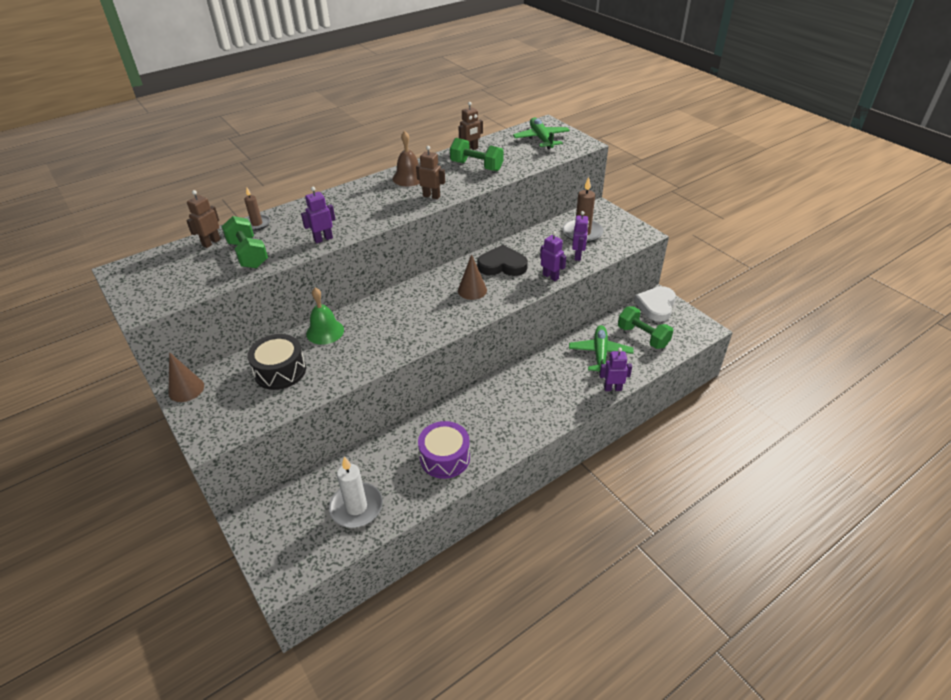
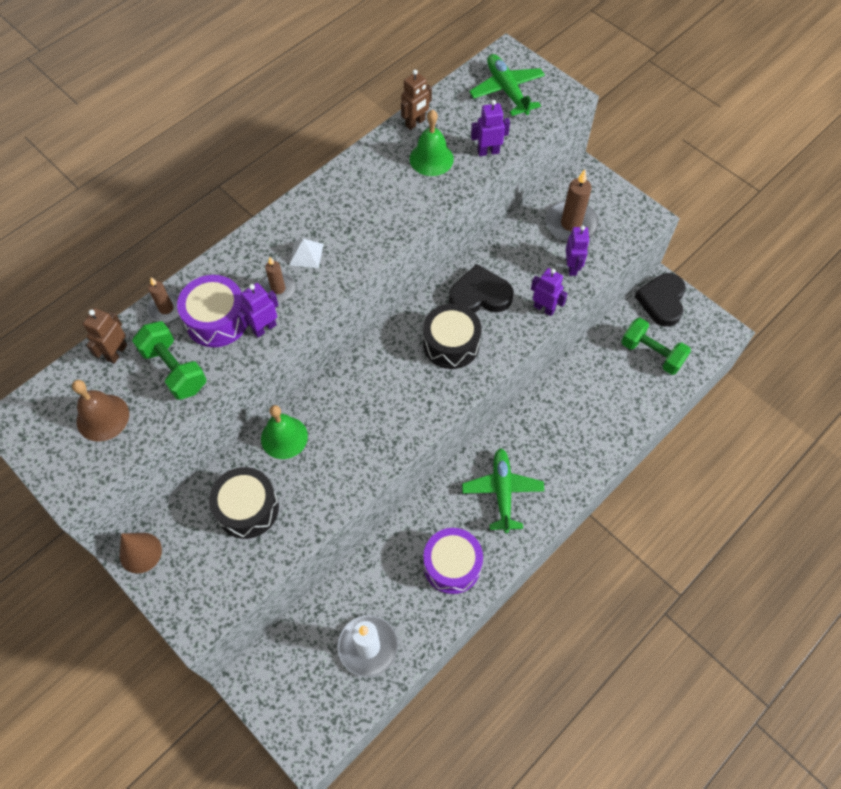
camera: 10 degrees left, 20 degrees up
brown bell [392,131,420,186] -> brown bell moved to [72,380,129,442]
brown robot [416,146,445,199] -> none
green dumbbell [450,138,504,171] -> green bell [410,110,454,176]
brown cone [458,254,487,300] -> black drum [423,304,482,369]
green plane [569,325,634,373] -> green plane moved to [462,448,545,533]
purple robot [599,348,632,391] -> purple robot moved to [471,100,510,156]
white heart [634,286,676,322] -> black heart [635,273,686,327]
none -> purple drum [177,275,246,347]
none -> brown candle [260,257,296,302]
none -> white pyramid [289,239,324,268]

